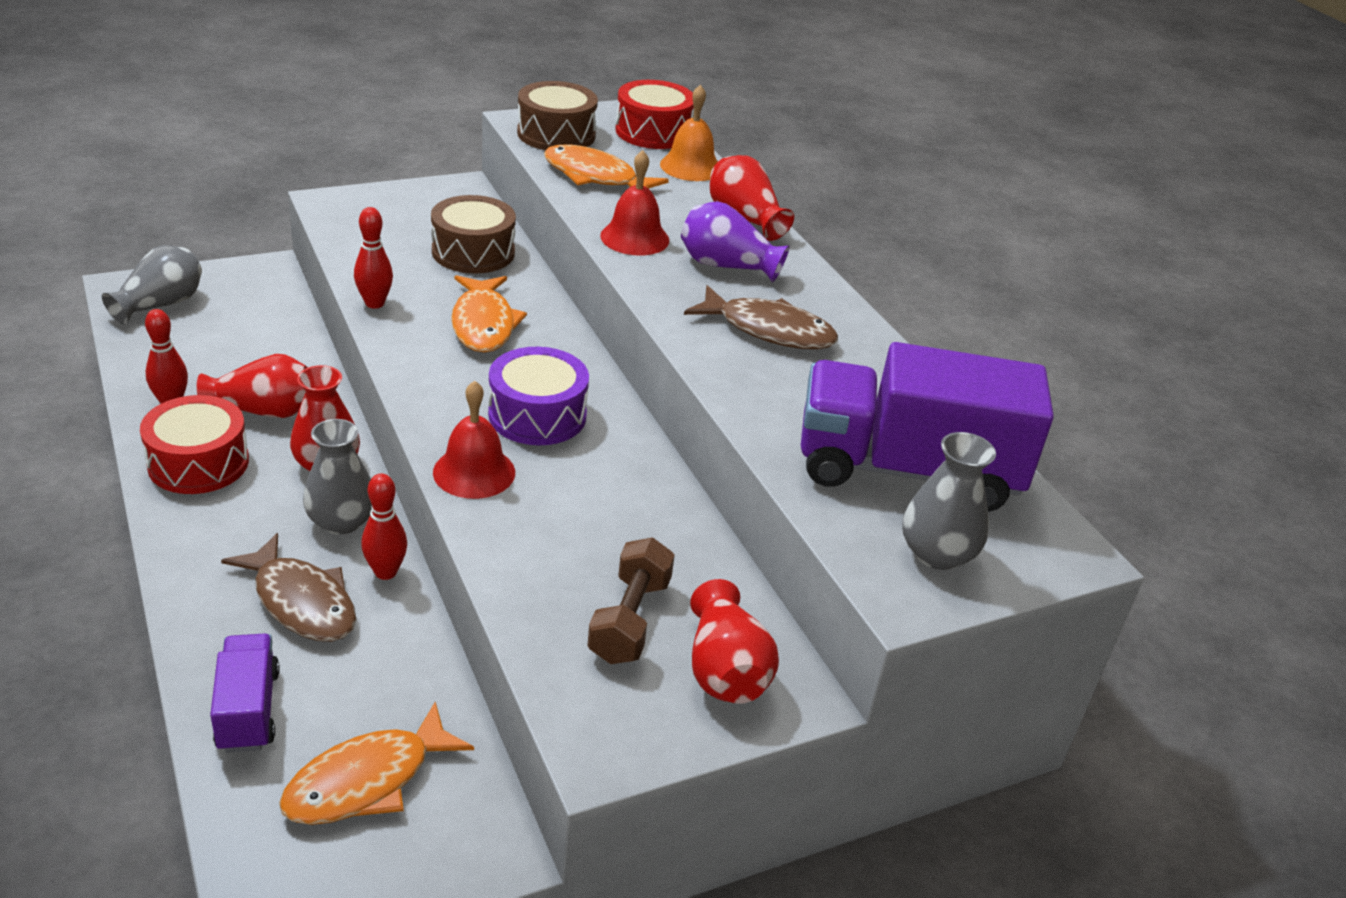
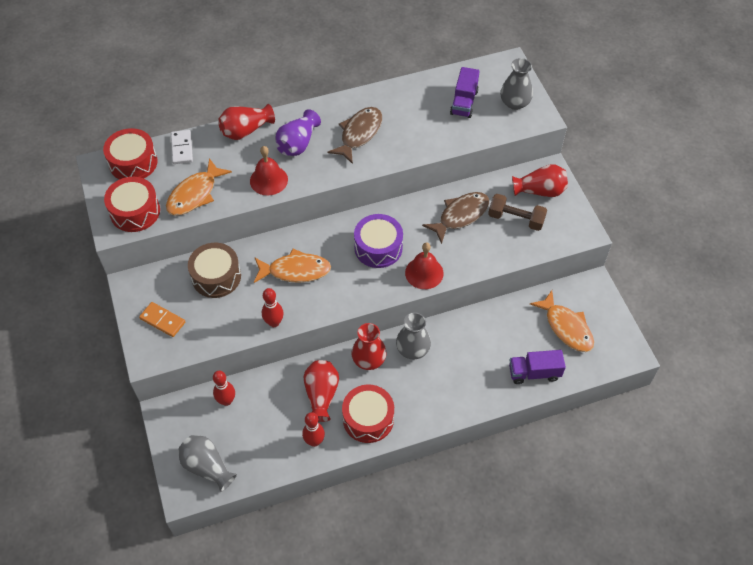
camera: 80 degrees left, 20 degrees up
brown fish [221,533,356,642] -> brown fish moved to [422,192,489,244]
red bowling pin [361,473,407,580] -> red bowling pin moved to [213,371,235,406]
brown drum [517,81,598,150] -> red drum [104,177,160,232]
orange bell [660,85,718,181] -> white domino [171,130,193,164]
purple truck [801,342,1054,512] -> purple truck [450,67,480,118], size x0.51
none -> orange domino [139,302,185,337]

